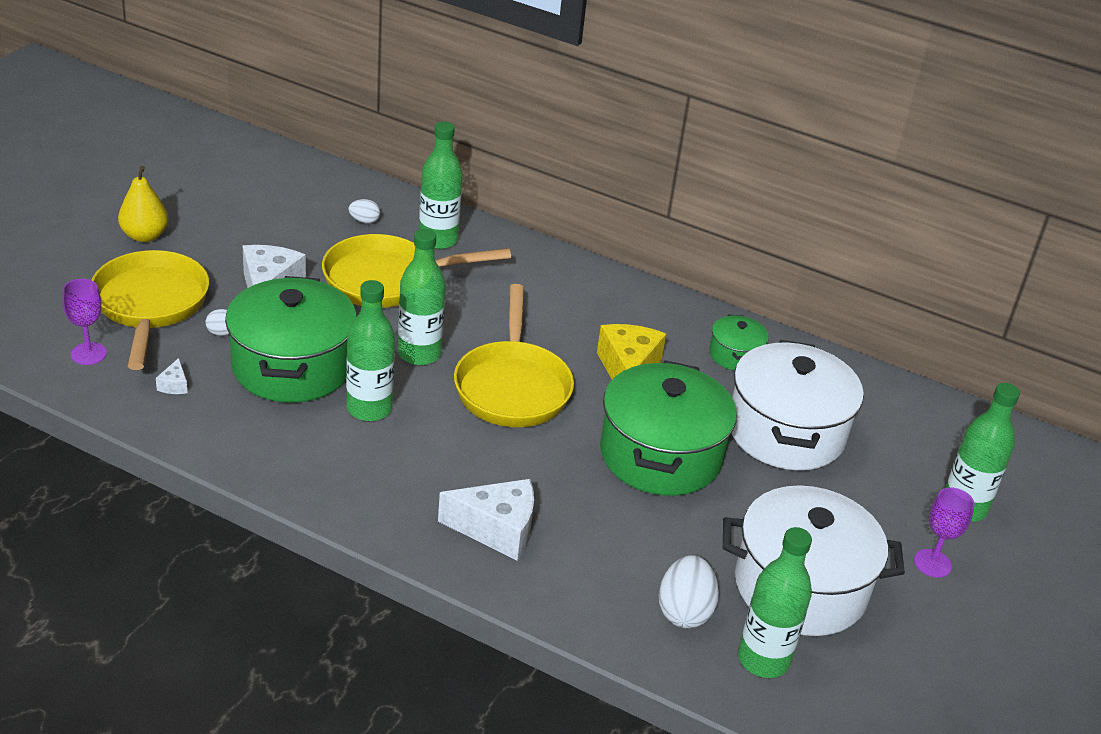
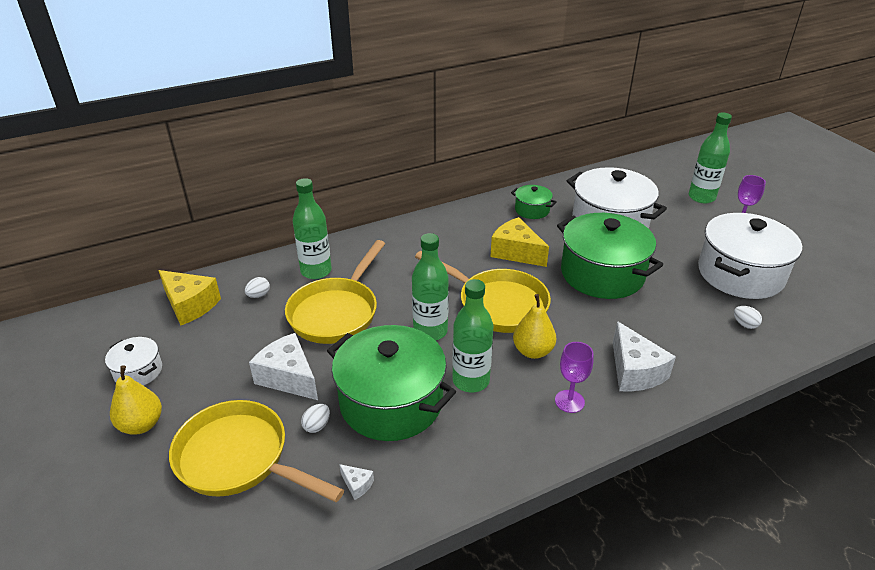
camera: 50 degrees left, 0 degrees up
purple goblet [62,279,107,365] -> purple goblet moved to [555,342,594,413]
white cheese [438,479,534,561] -> white cheese turned 120 degrees clockwise [613,321,676,391]
white egg [658,555,719,629] -> white egg [734,306,762,329], size x0.54
green bottle [738,527,812,678] -> none
none -> white pot [105,337,162,386]
none -> yellow cheese [158,270,221,326]
none -> yellow pear [513,294,556,359]

